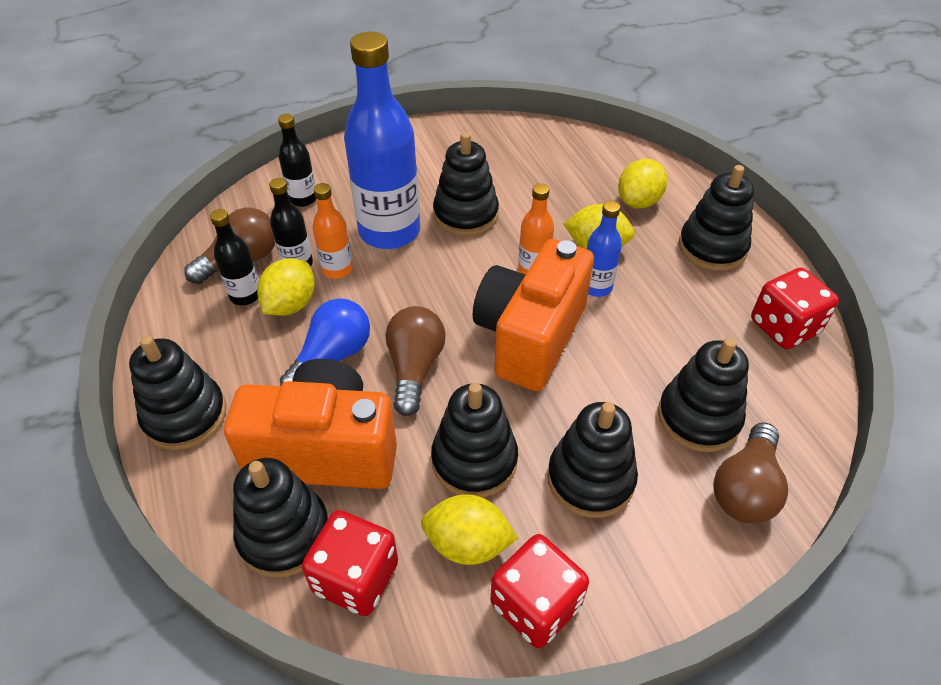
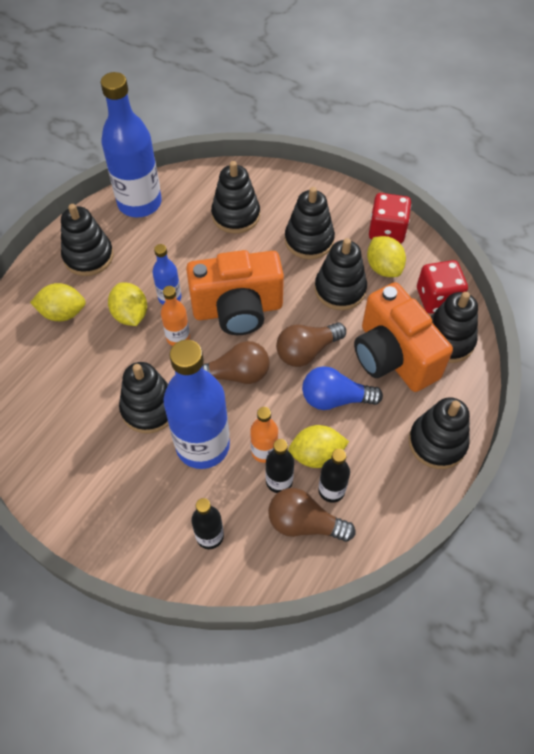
camera: 125 degrees left, 10 degrees up
brown light bulb [713,422,788,524] -> brown light bulb moved to [202,341,270,384]
red dice [751,268,839,349] -> blue bottle [101,72,162,217]

